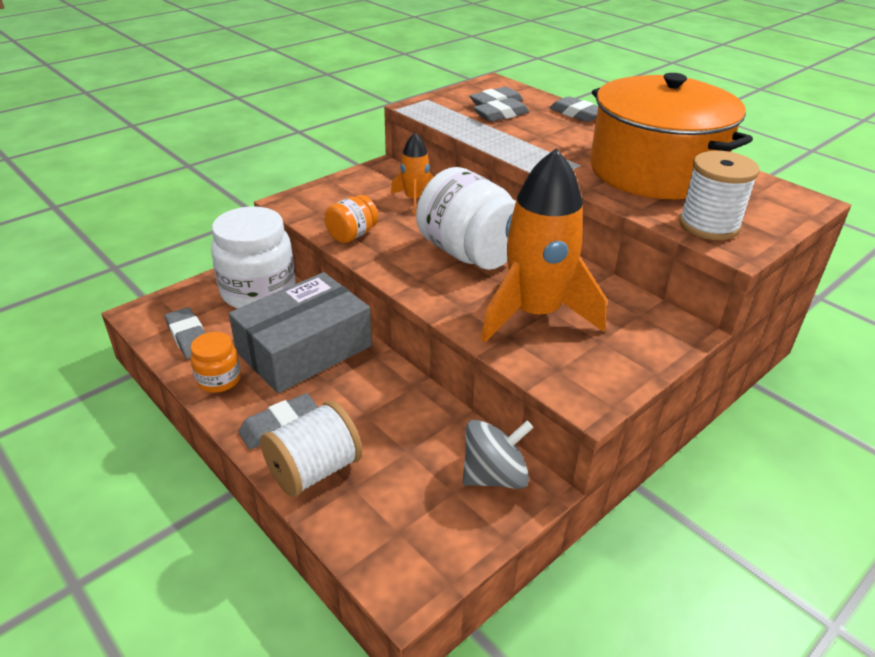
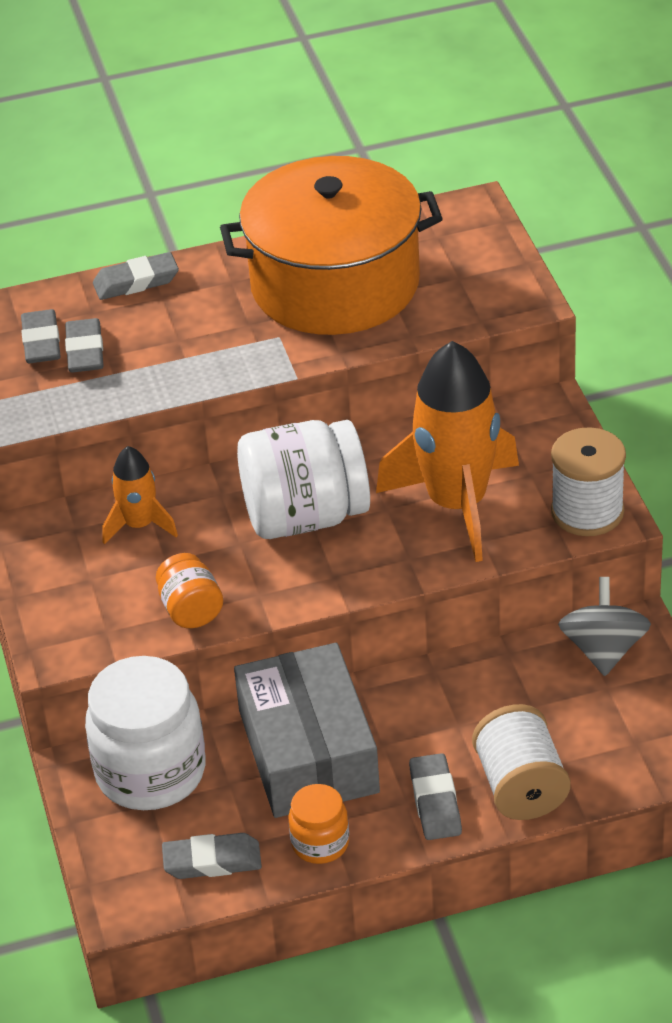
camera: 60 degrees left, 5 degrees up
white spool [679,151,760,240] -> white spool moved to [551,427,626,536]

